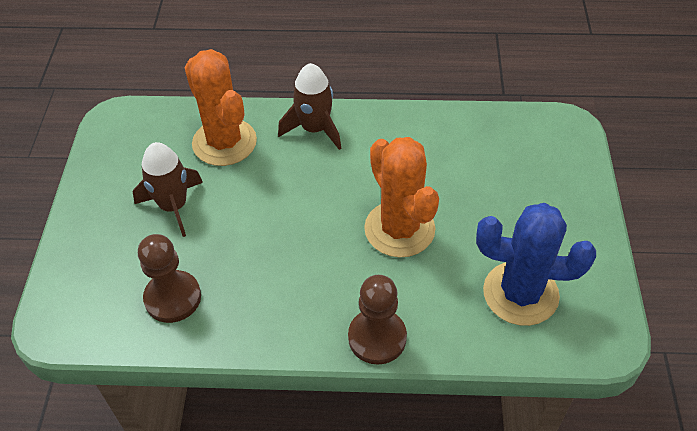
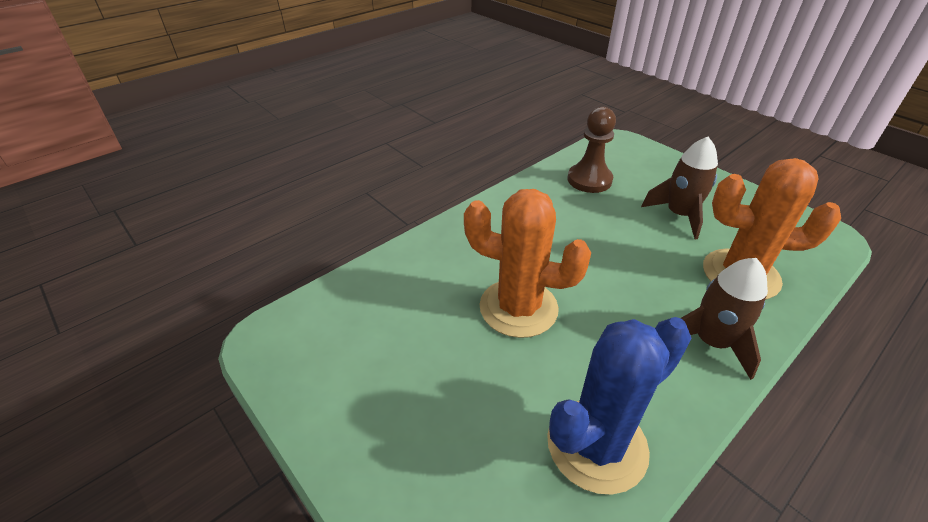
camera: 135 degrees right, 10 degrees down
brown pawn [348,275,407,364] -> none
blue cactus [476,203,596,326] -> blue cactus moved to [547,317,691,495]

